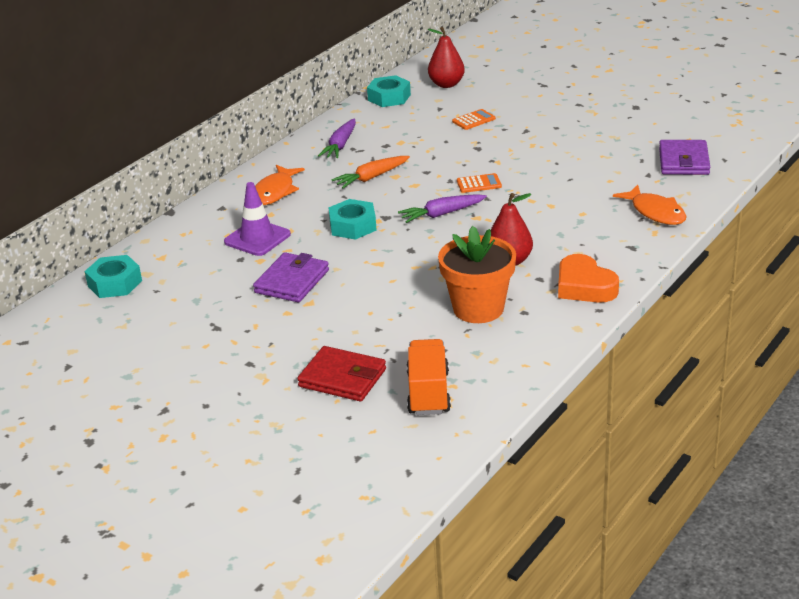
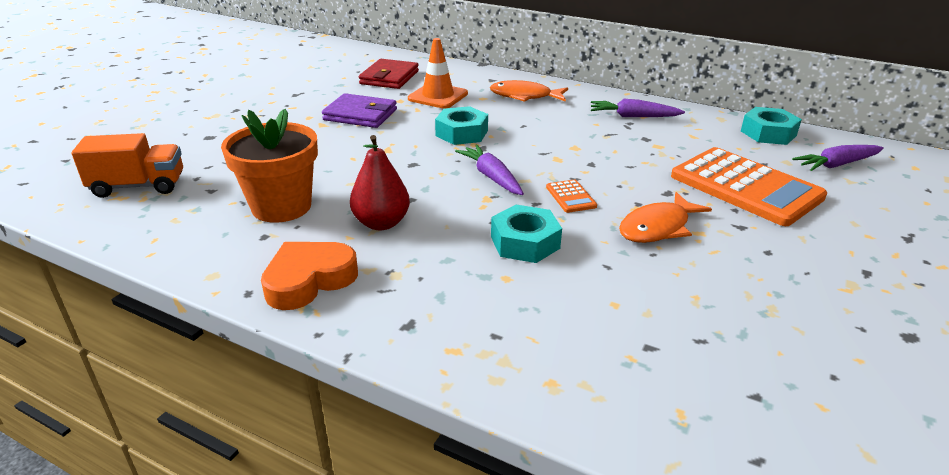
camera: 80 degrees right, 0 degrees up
turquoise nut [84,255,142,298] -> turquoise nut moved to [491,205,562,263]
purple traffic cone [224,182,291,256] -> orange traffic cone [408,38,468,108]
red wallet [297,346,386,401] -> red wallet moved to [359,59,419,89]
orange carrot [331,156,410,189] -> none
red pear [427,27,465,88] -> purple carrot [792,145,884,171]
orange calculator [452,109,496,130] -> orange calculator [671,147,827,226], size x2.46
orange fish [613,185,687,225] -> orange fish moved to [619,192,712,243]
purple wallet [659,140,710,175] -> none

